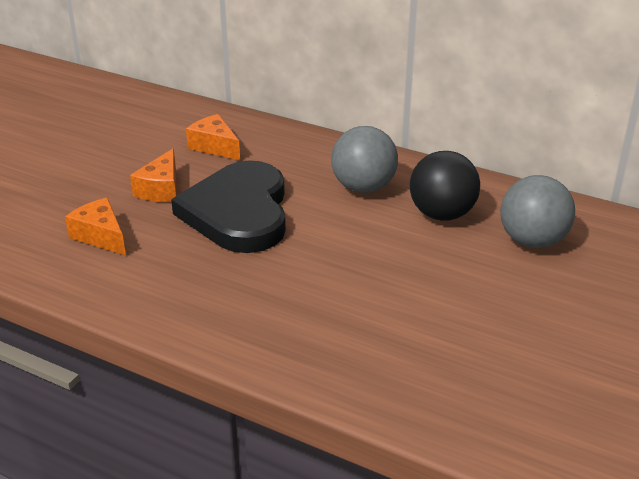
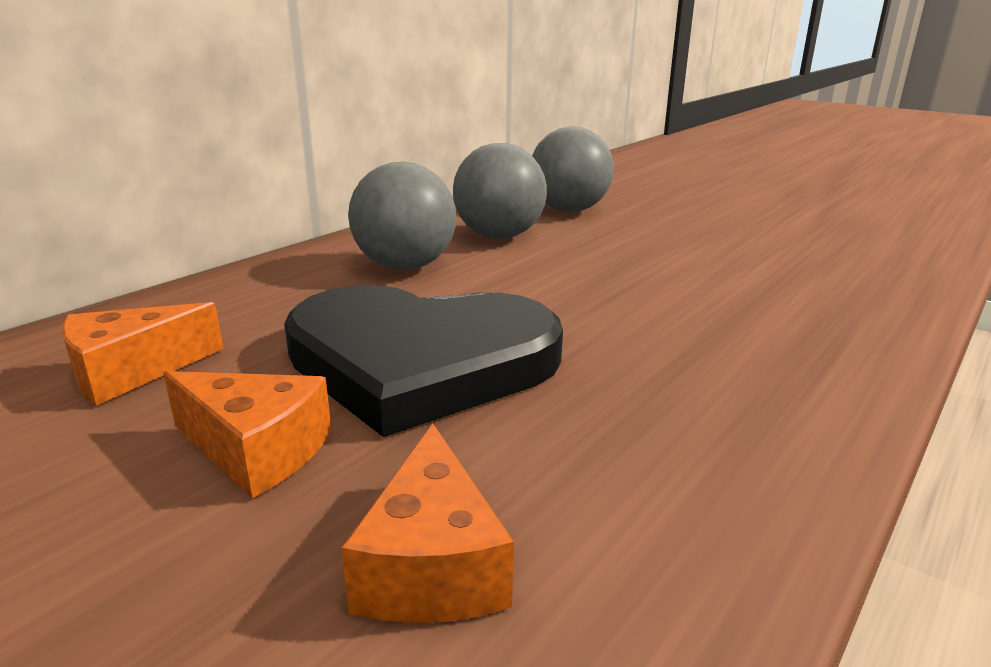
camera: 80 degrees left, 10 degrees down
orange cheese [65,198,126,255] -> orange cheese turned 60 degrees counterclockwise [342,424,514,623]
black ball [410,151,480,221] -> grey ball [453,143,547,239]

